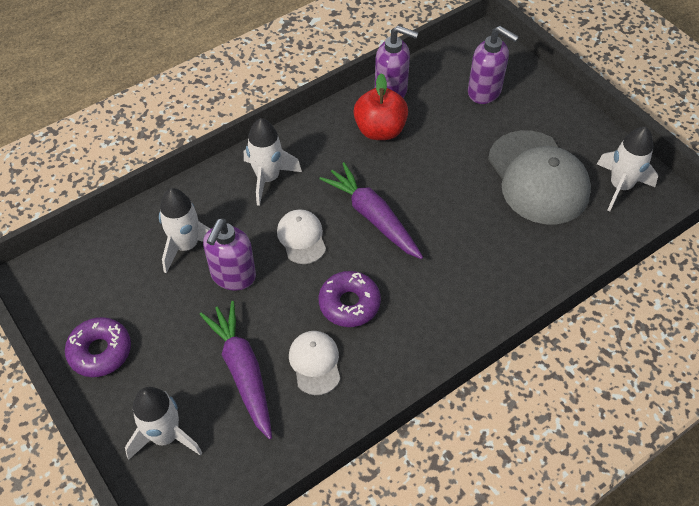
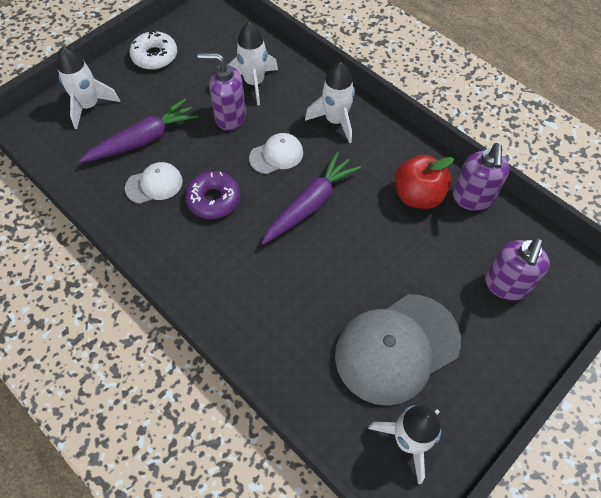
camera: 80 degrees right, 5 degrees up
purple donut [65,317,131,377] -> white donut [129,31,177,70]

